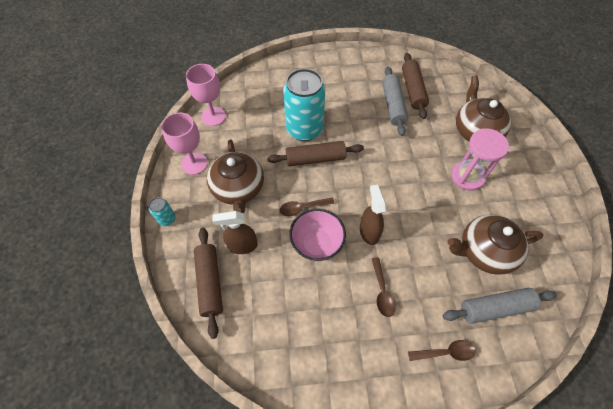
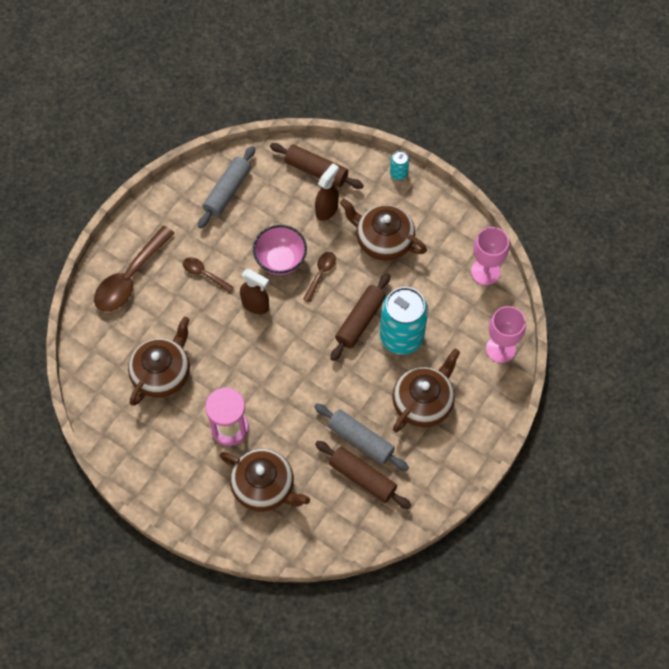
camera: 130 degrees right, 5 degrees up
pink goblet [161,112,208,175] -> pink goblet moved to [486,306,526,363]
brown spoon [408,340,476,361] -> brown spoon [94,226,174,312], size x1.93
grey rolling pin [443,288,557,324] -> grey rolling pin moved to [198,146,255,228]
none -> brown teapot [392,349,460,432]

